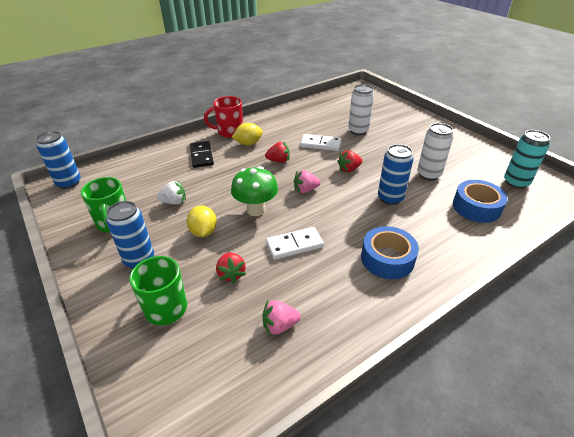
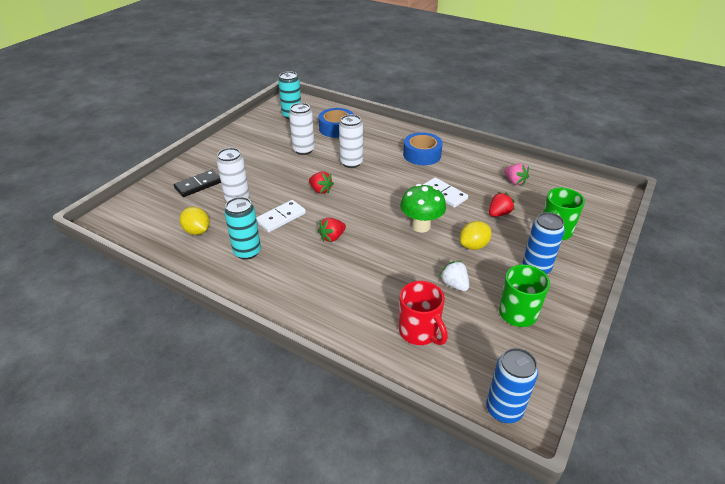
camera: 115 degrees left, 0 degrees up
black domino [190,141,214,168] -> black domino moved to [174,170,221,197]
red mug [204,96,243,138] -> red mug moved to [399,281,448,345]
yellow lemon [232,123,263,146] -> yellow lemon moved to [180,207,210,235]
red strawberry [265,142,290,163] -> red strawberry turned 105 degrees counterclockwise [318,218,346,242]
pink strawberry [294,170,321,193] -> none
white domino [300,134,341,151] -> white domino turned 60 degrees clockwise [256,200,306,232]
blue can [378,144,414,205] -> white can [339,115,363,168]
none -> turquoise can [224,197,261,260]

